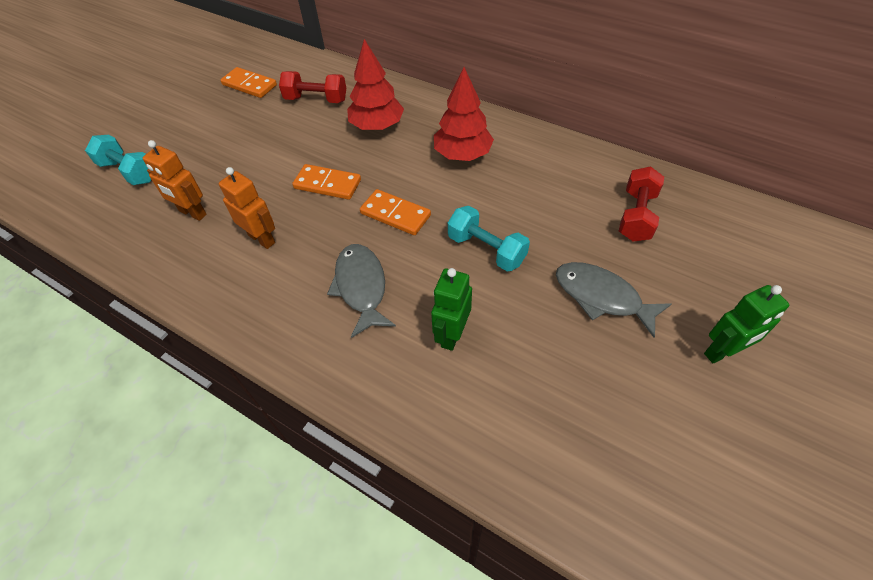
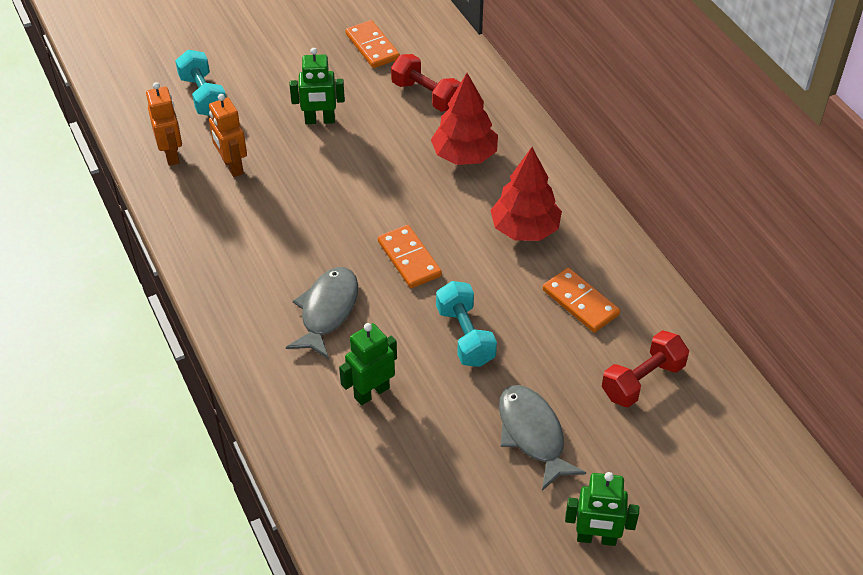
camera: 30 degrees right, 5 degrees down
orange robot [219,167,275,249] -> orange robot moved to [146,82,182,166]
orange domino [292,164,361,200] -> orange domino moved to [543,268,620,333]
none -> green robot [290,48,345,124]

